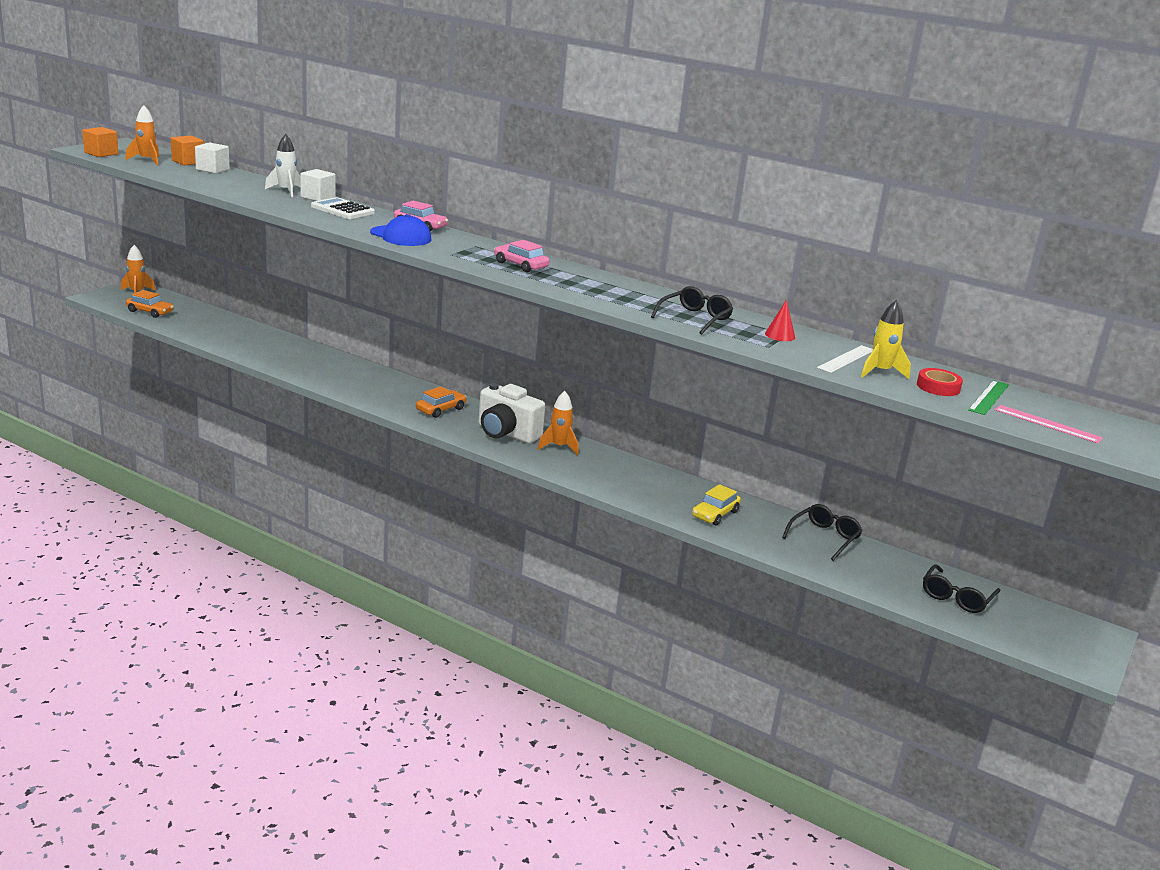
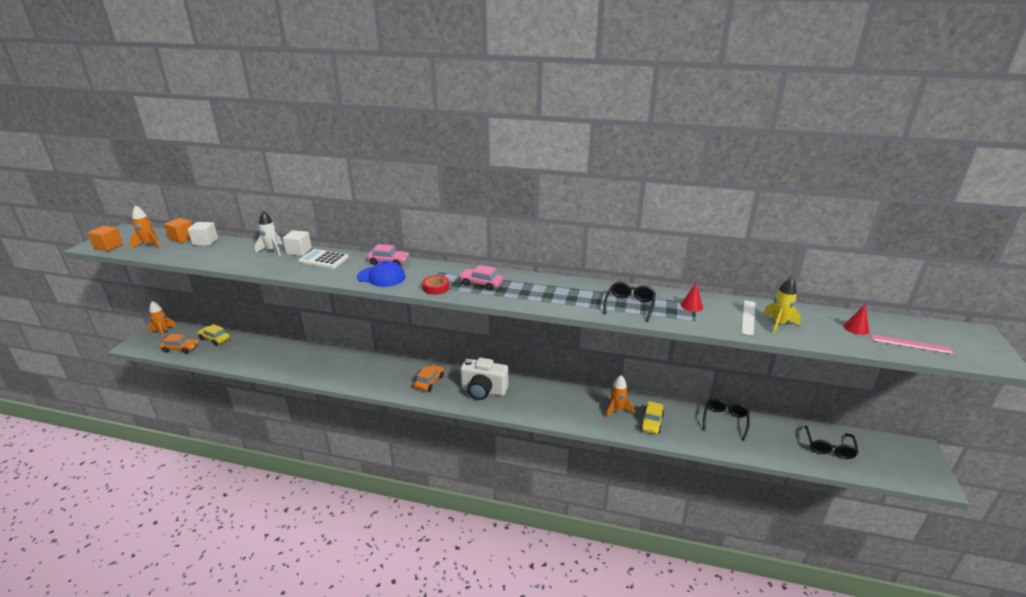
camera: 15 degrees left, 5 degrees up
orange rocket [538,391,579,455] -> orange rocket moved to [605,375,634,418]
red tape [917,368,963,396] -> red tape moved to [422,275,449,295]
green ruler [968,380,1009,415] -> red cone [844,305,869,335]
none -> yellow car [197,324,230,345]

